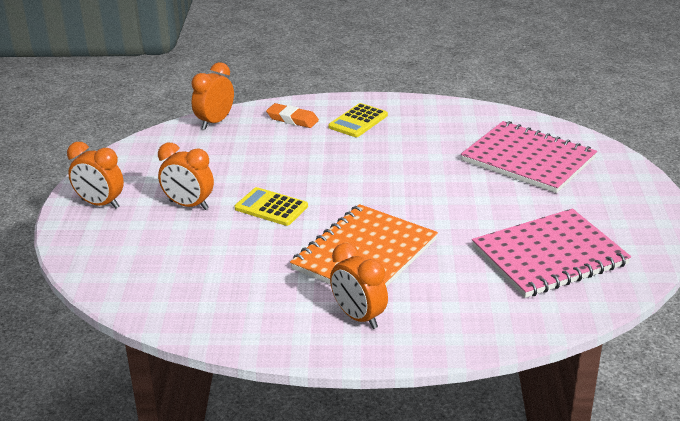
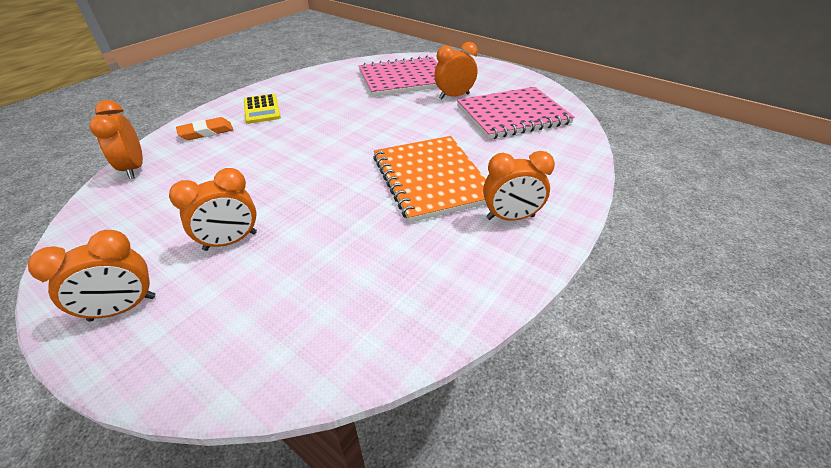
camera: 55 degrees left, 10 degrees up
yellow calculator [235,187,308,226] -> none
pink notebook [472,208,631,298] -> pink notebook turned 60 degrees clockwise [457,87,575,139]
none -> orange clock [434,42,478,99]

